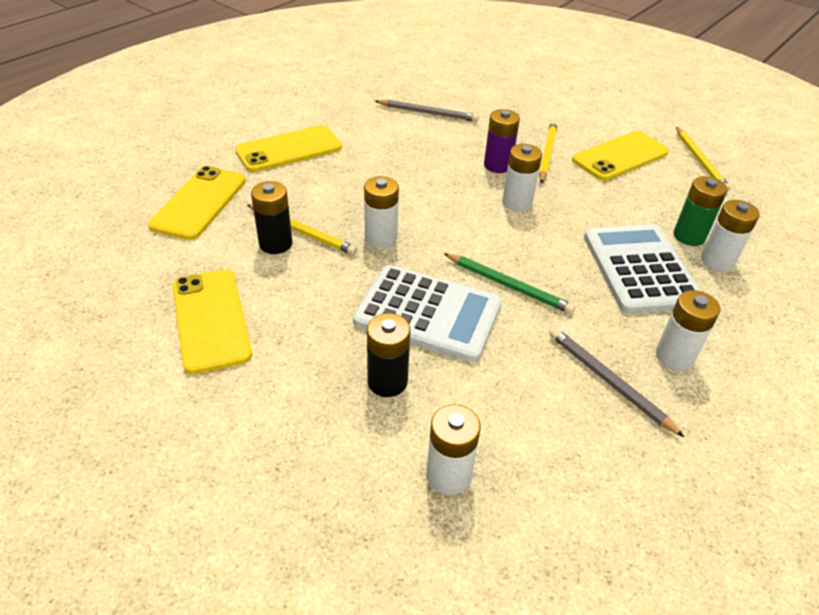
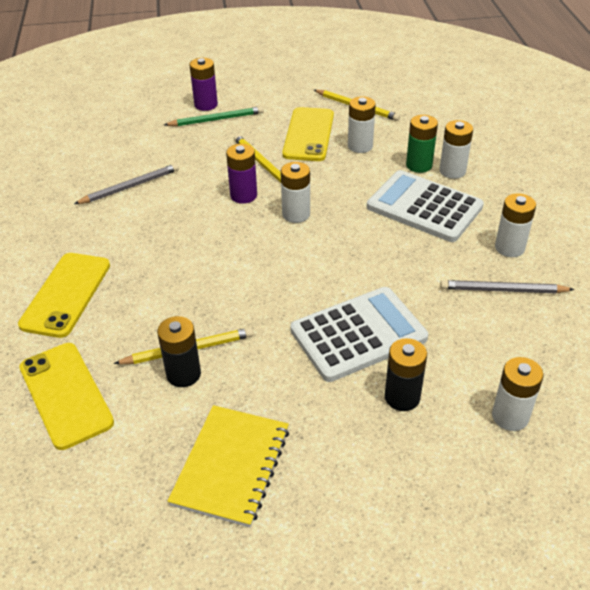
camera: 45 degrees left, 0 degrees up
yellow phone [172,269,252,375] -> yellow notebook [168,405,289,527]
white battery [364,176,399,248] -> white battery moved to [348,96,376,153]
green pencil [443,253,575,314] -> green pencil moved to [164,106,264,126]
none -> purple battery [189,58,218,111]

